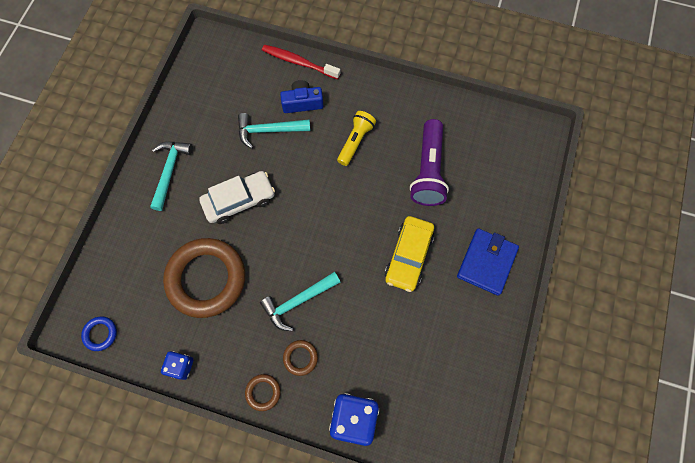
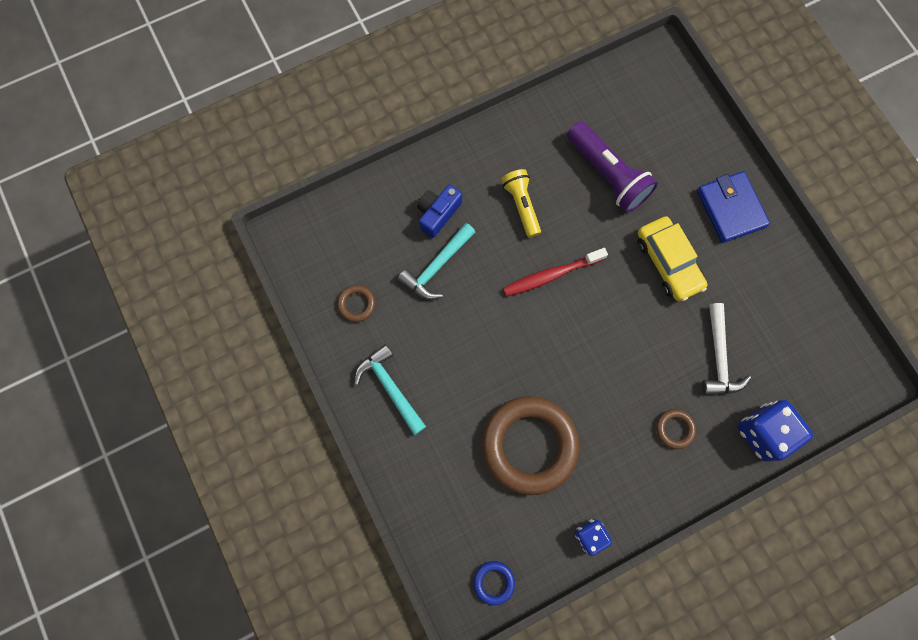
camera: 45 degrees left, 5 degrees up
white car [199,171,275,224] -> none
brown ring [245,374,281,411] -> brown ring moved to [337,285,375,322]
turquoise hammer [260,272,340,331] -> none
red toothbrush [262,45,340,79] -> red toothbrush moved to [503,248,608,296]
none -> white hammer [702,303,751,395]

